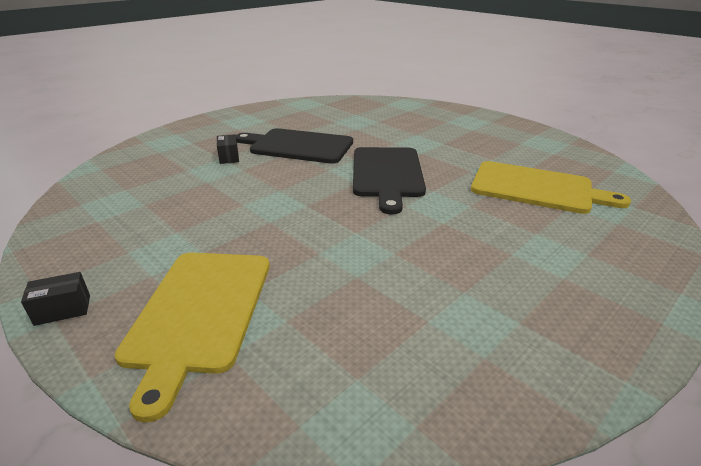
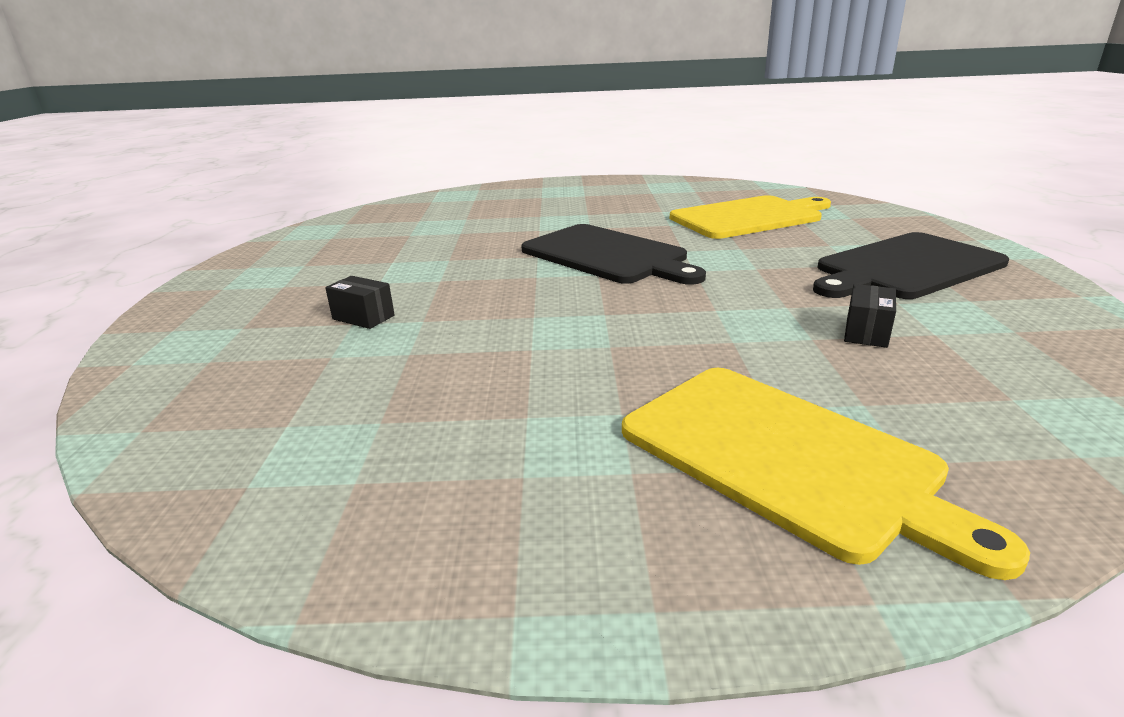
camera: 45 degrees left, 5 degrees down
black box [21,272,90,326] -> black box moved to [844,284,896,348]
black cutting board [236,128,353,164] -> black cutting board moved to [813,232,1009,299]

